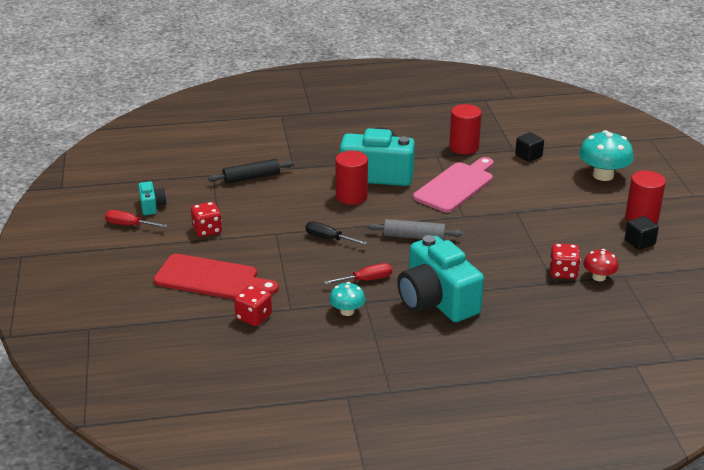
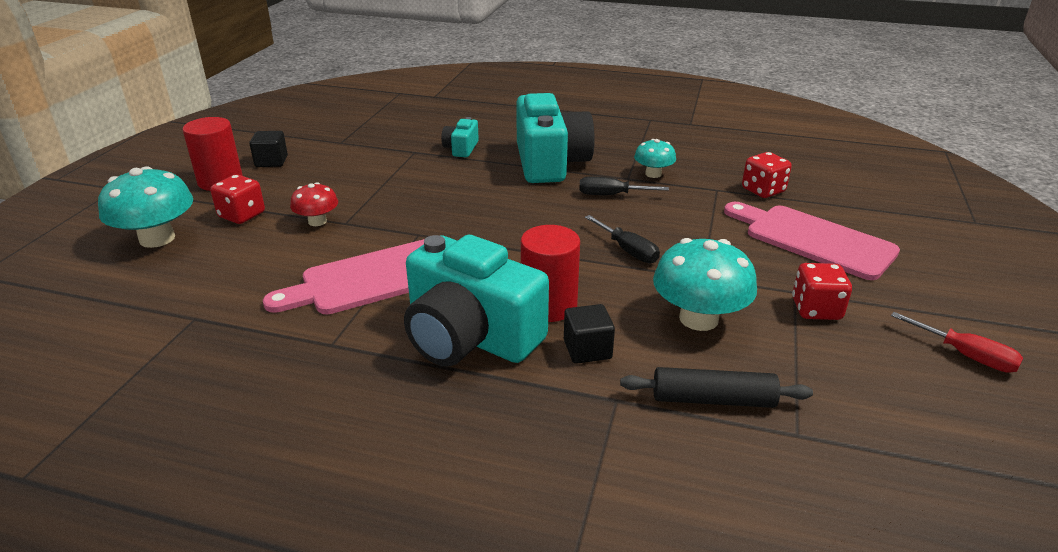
camera: 155 degrees left, 0 degrees up
turquoise camera [138,181,167,215] -> turquoise camera moved to [441,117,479,157]
red cutting board [154,254,279,299] -> pink cutting board [724,202,900,280]
red screwdriver [324,263,392,285] -> black screwdriver [579,176,669,195]
grey rolling pin [367,219,463,241] -> none
red cylinder [449,104,482,155] -> none
black cube [515,132,544,162] -> black cube moved to [564,304,615,364]
red dice [550,243,581,279] -> red dice moved to [210,174,265,224]
red mushroom [583,249,619,281] -> red mushroom moved to [290,182,338,226]
none -> turquoise mushroom [653,238,757,331]

